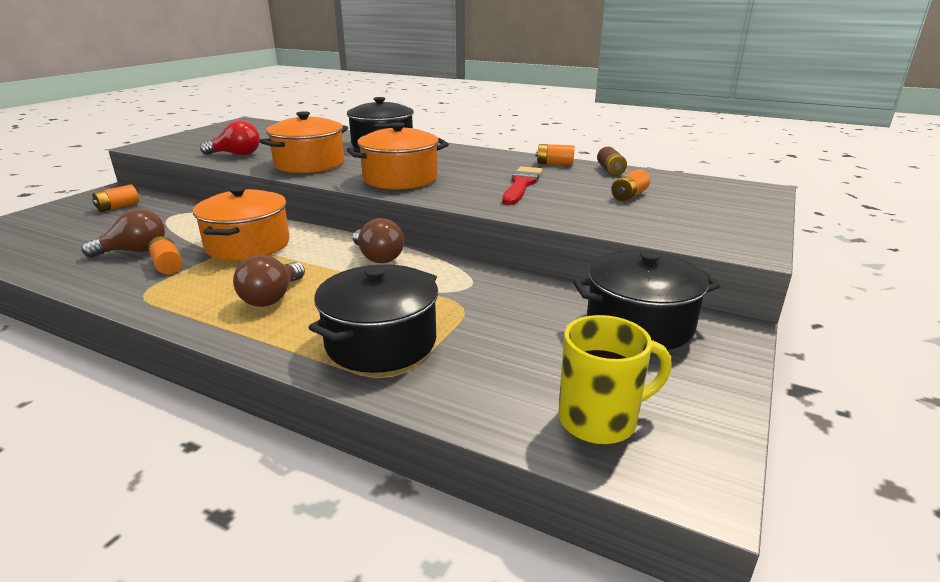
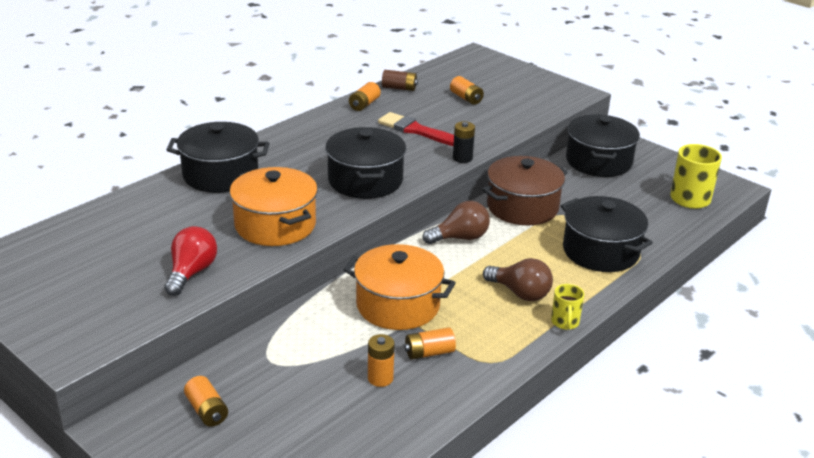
camera: 75 degrees left, 5 degrees up
brown light bulb [81,209,165,258] -> orange battery [368,334,395,387]
orange pot [347,122,449,189] -> black pot [325,127,406,199]
none -> black battery [453,121,475,163]
none -> brown pot [482,156,567,225]
none -> yellow mug [551,284,584,330]

